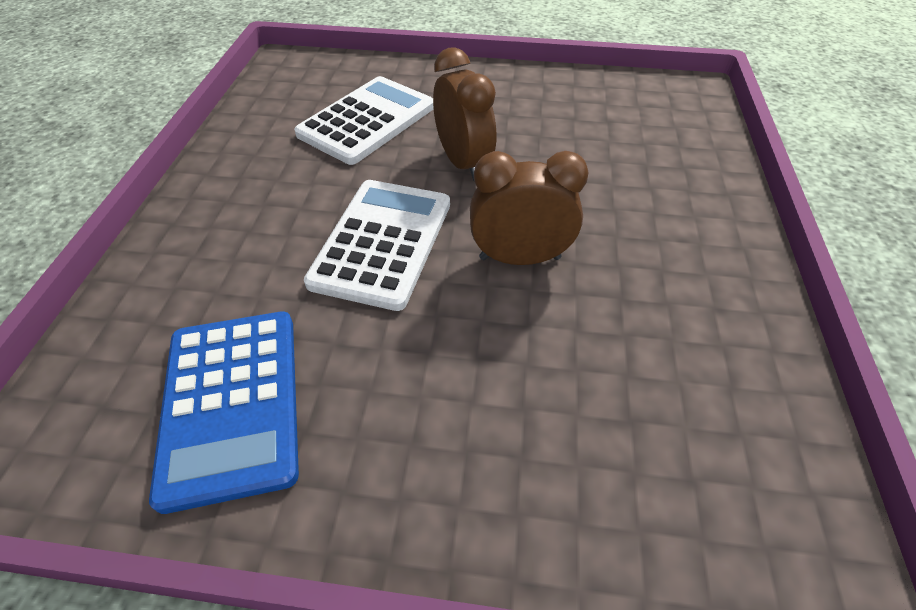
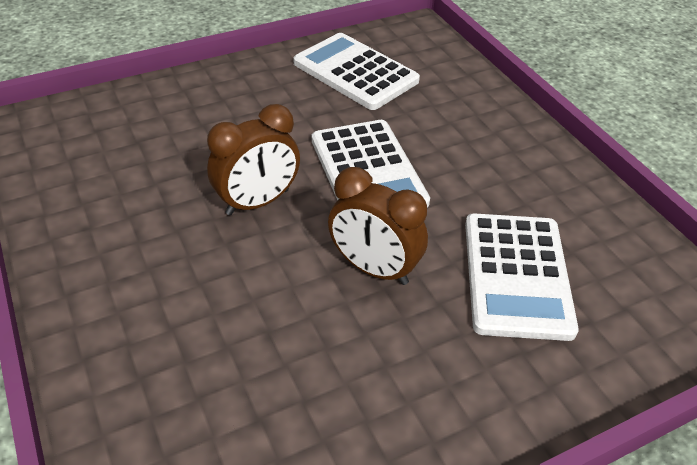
camera: 145 degrees right, 5 degrees down
blue calculator [149,311,299,514] -> white calculator [293,33,420,110]

